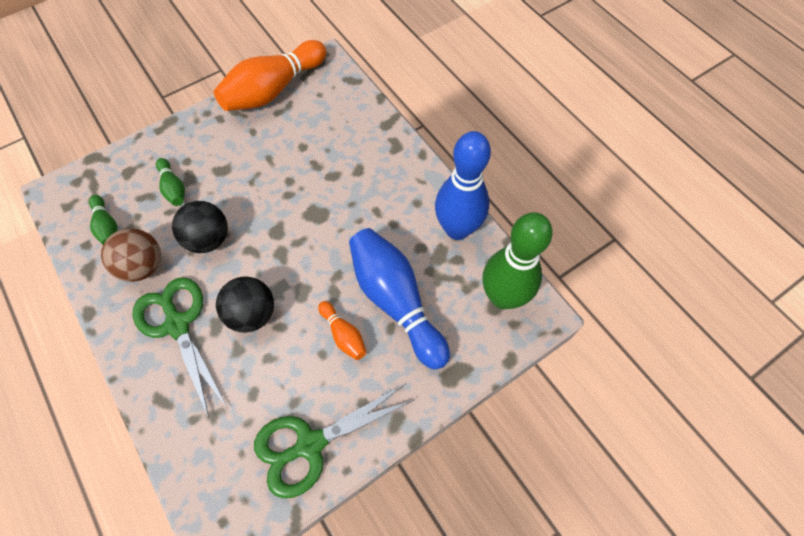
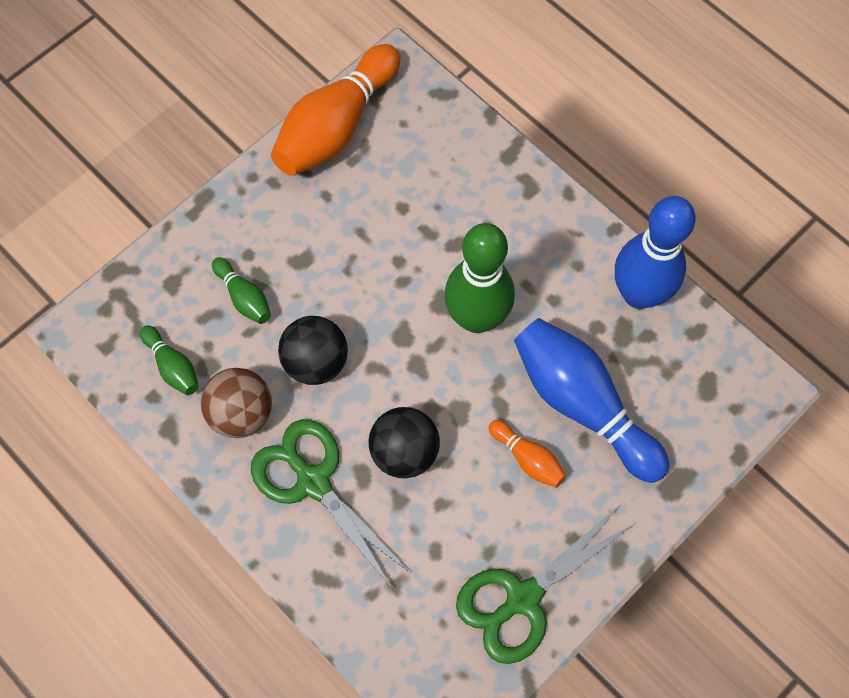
camera: 10 degrees left, 5 degrees up
green bowling pin [483,212,553,309] -> green bowling pin moved to [444,223,515,333]

